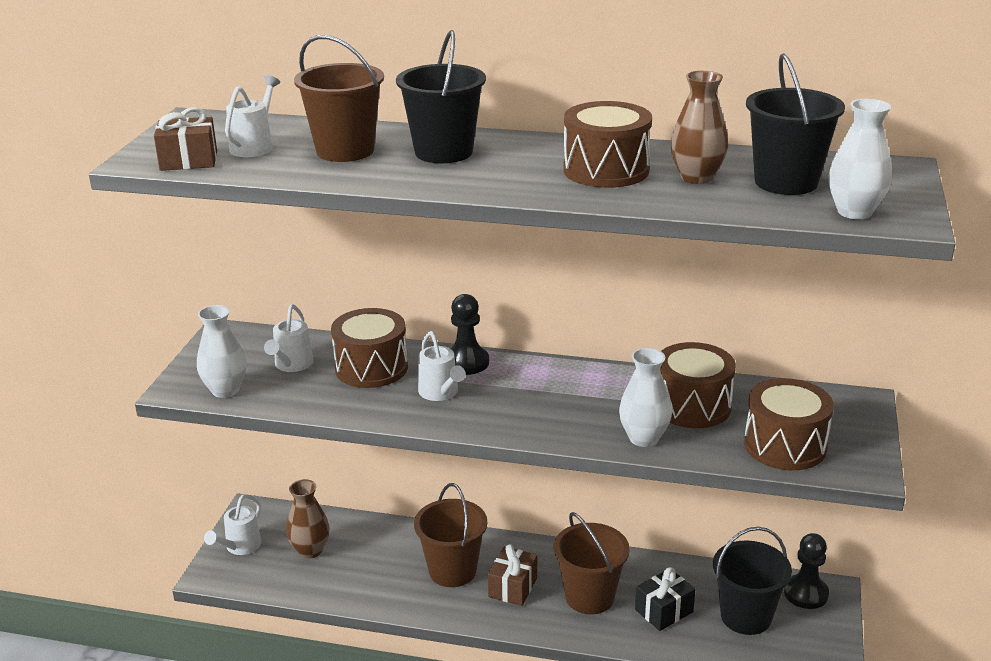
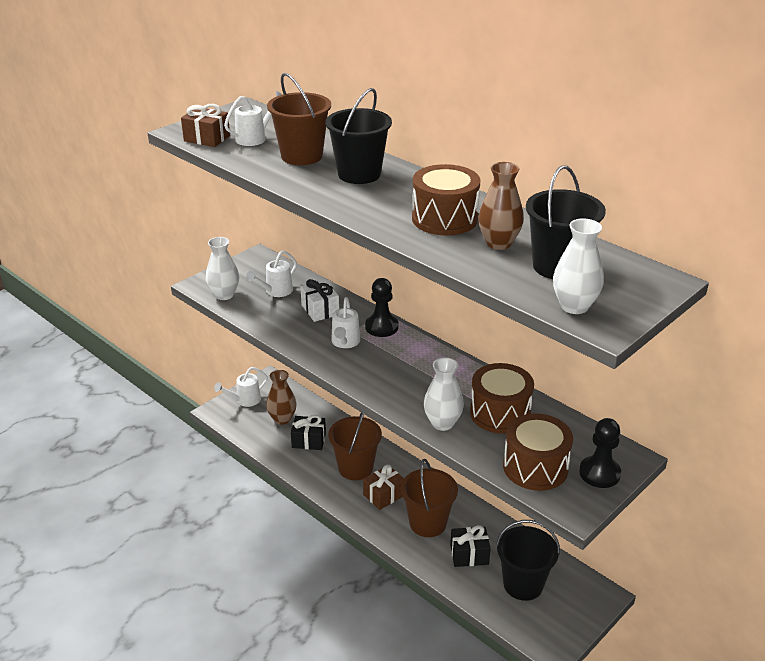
camera: 30 degrees right, 5 degrees up
brown drum [331,308,408,388] -> white gift [300,279,339,322]
black pawn [784,533,829,609] -> black pawn moved to [579,418,621,488]
none -> black gift [291,415,326,450]

